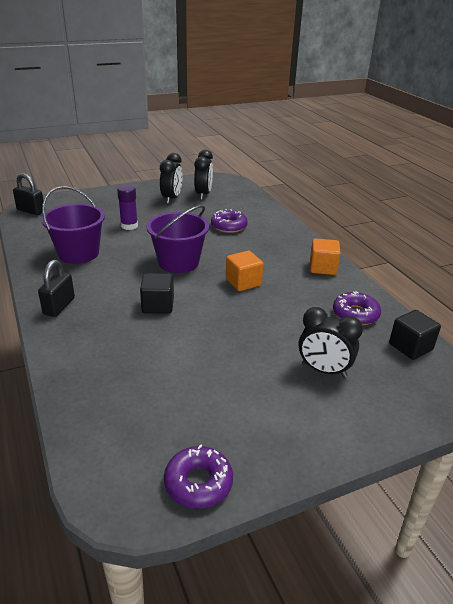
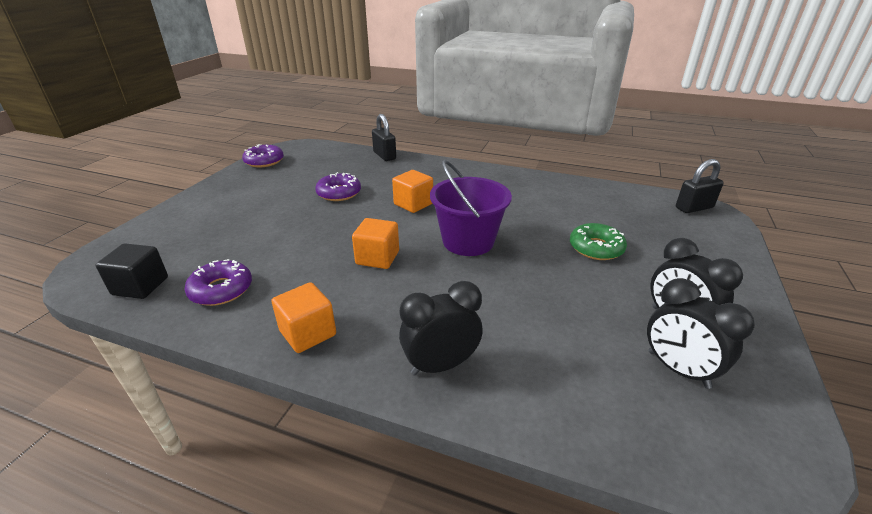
camera: 135 degrees right, 0 degrees up
black padlock [38,260,75,317] -> black padlock moved to [372,114,396,161]
purple bucket [41,186,105,264] -> none
purple glue stick [117,185,138,230] -> green donut [570,223,627,260]
black cube [140,273,174,314] -> orange cube [392,170,433,213]
purple donut [211,209,248,233] -> purple donut moved to [315,172,361,201]
black clock [299,307,363,377] -> black clock moved to [399,281,483,376]

